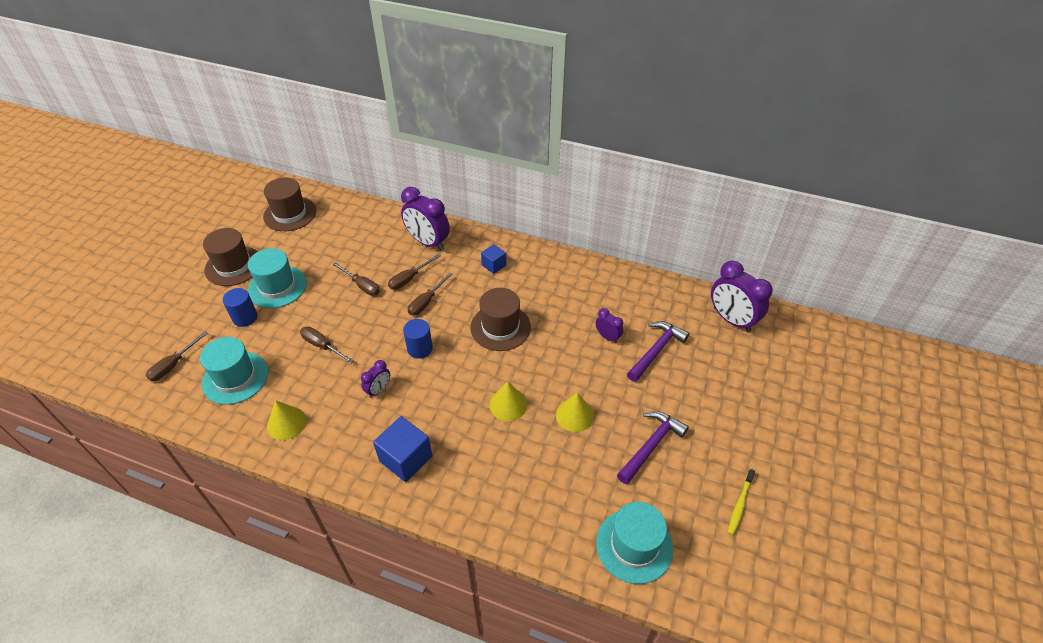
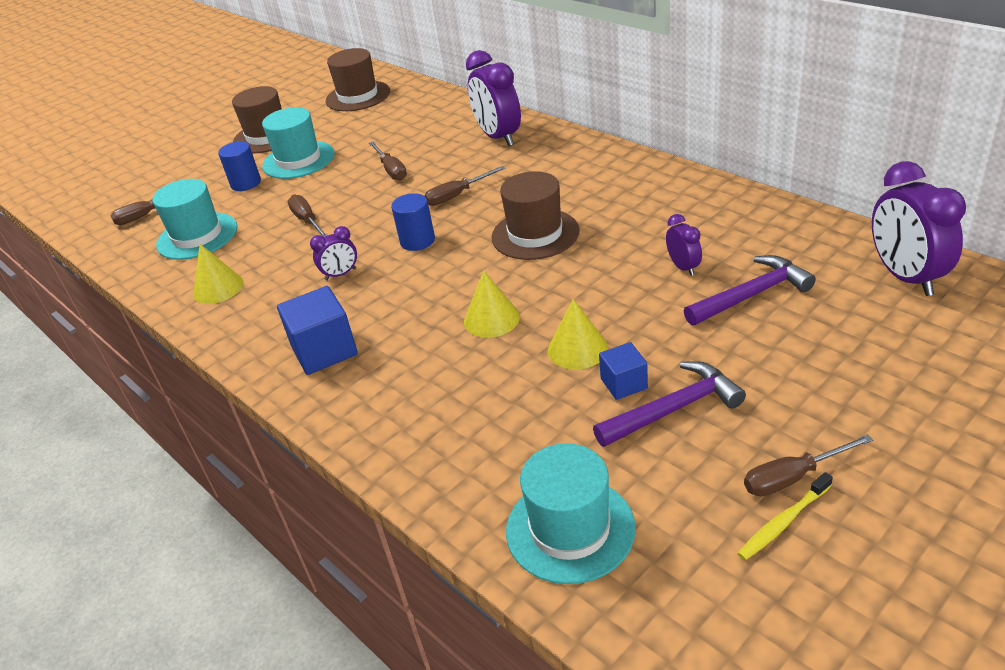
camera: 30 degrees right, 10 degrees down
brown screwdriver [388,254,441,290] -> brown screwdriver moved to [744,434,873,496]
blue cube [481,244,506,274] -> blue cube moved to [599,342,648,400]

